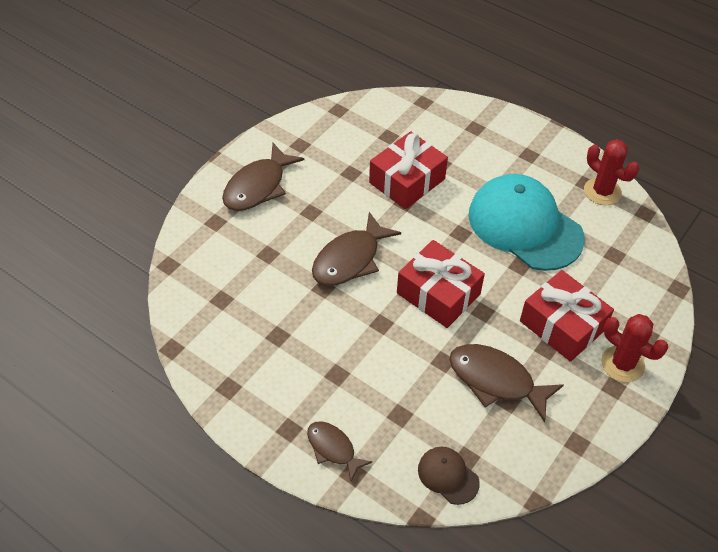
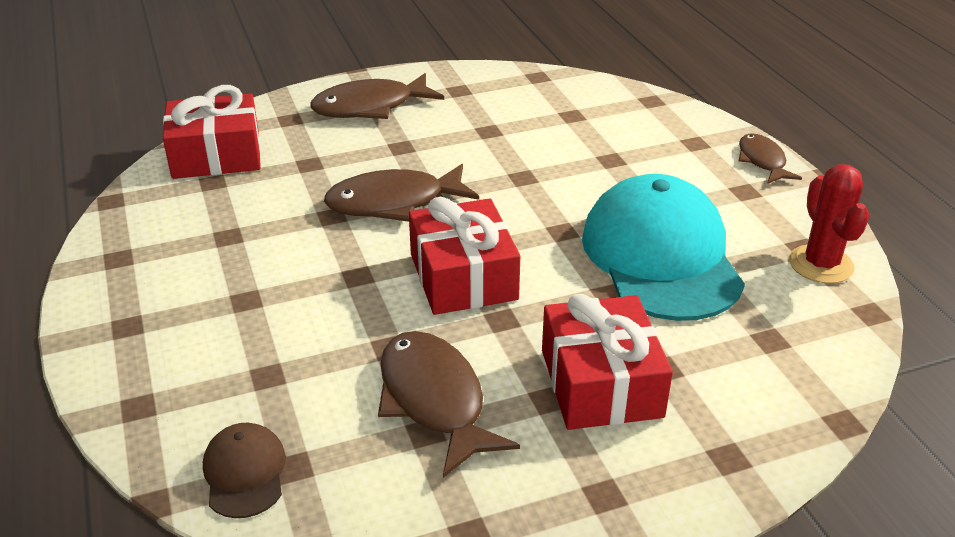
camera: 35 degrees right, 15 degrees down
brown fish [307,421,372,481] -> brown fish moved to [739,134,802,184]
red gift [369,131,448,209] -> red gift moved to [163,85,261,179]
red cactus [601,314,668,382] -> none

